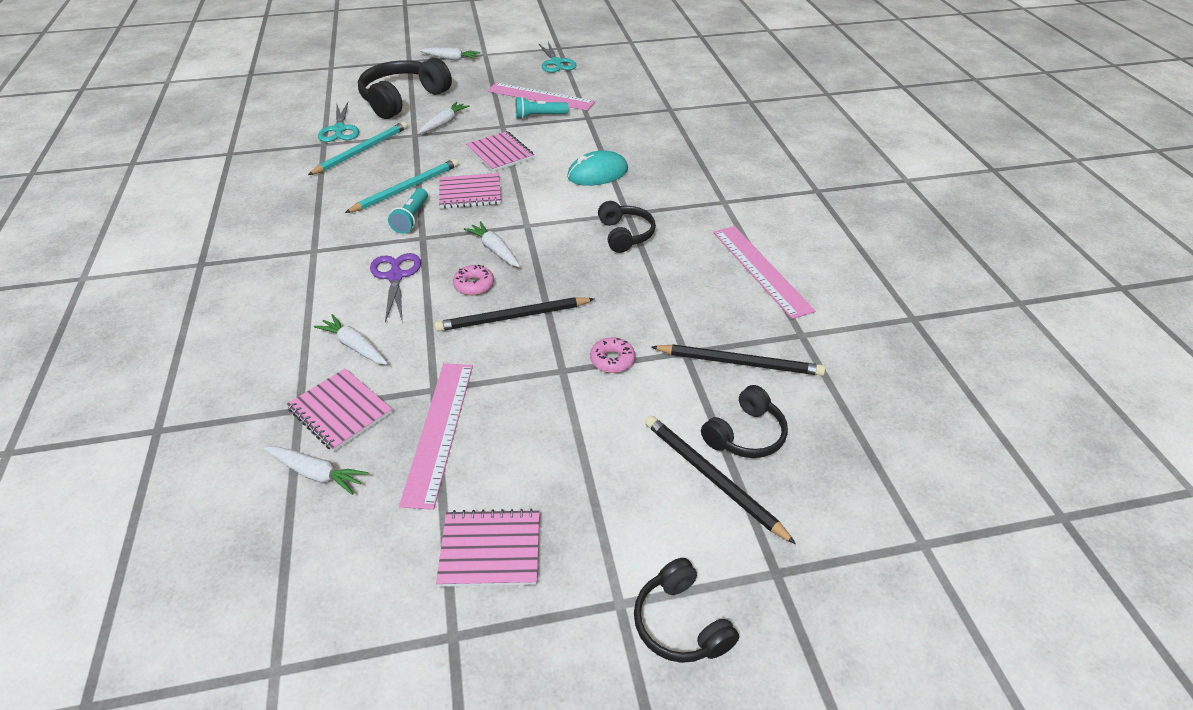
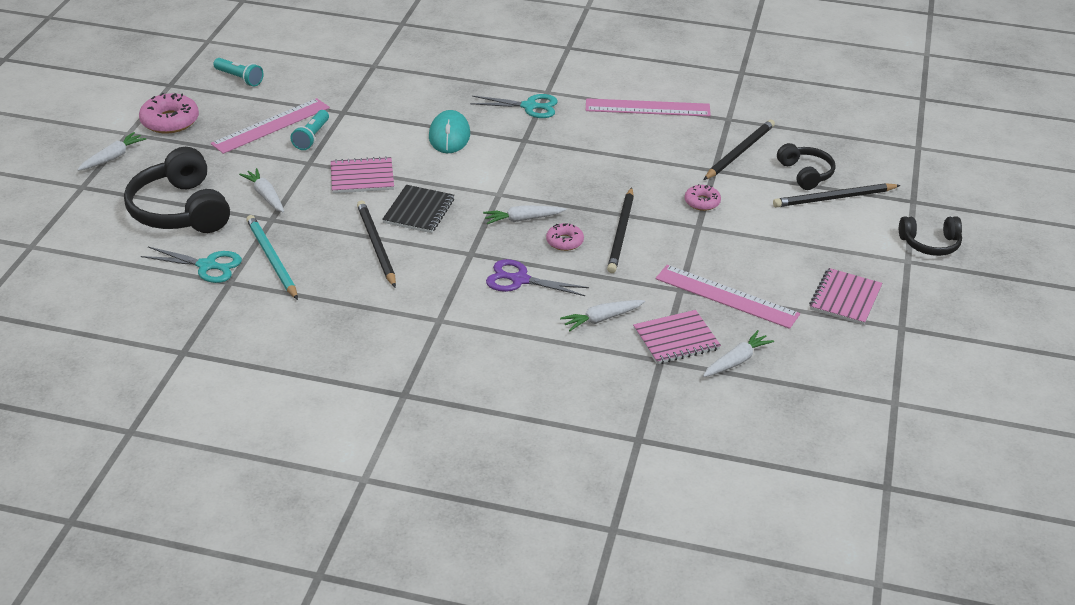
camera: 65 degrees left, 5 degrees down
turquoise pencil [345,159,459,213] -> black pencil [357,201,396,287]
turquoise flashlight [388,188,428,234] -> turquoise flashlight moved to [213,58,263,87]
pink notebook [439,173,501,209] -> black notebook [382,185,454,233]
turquoise scissors [538,42,577,73] -> turquoise scissors moved to [470,94,558,118]
black headphones [598,201,656,253] -> none
none -> pink donut [139,93,199,134]

